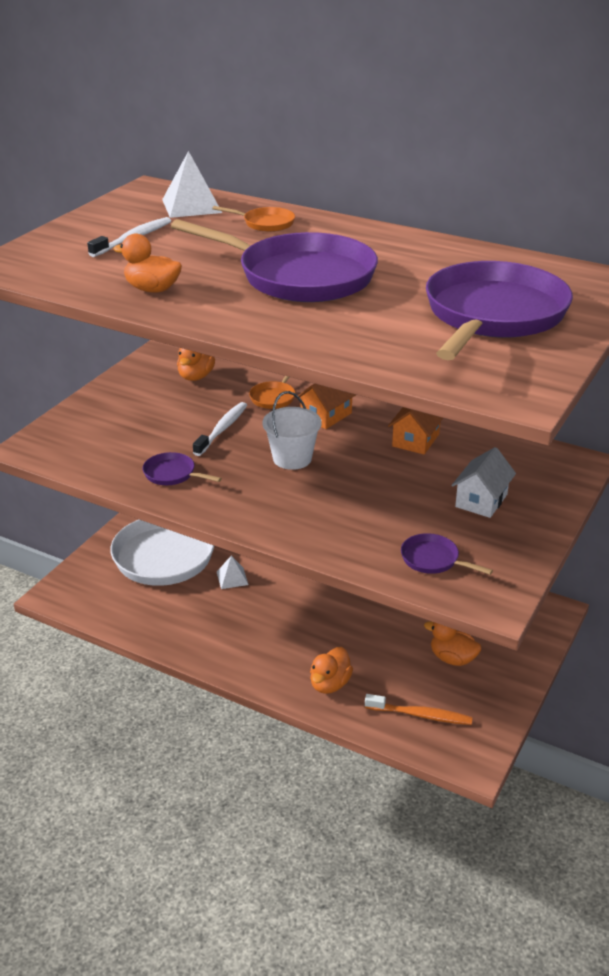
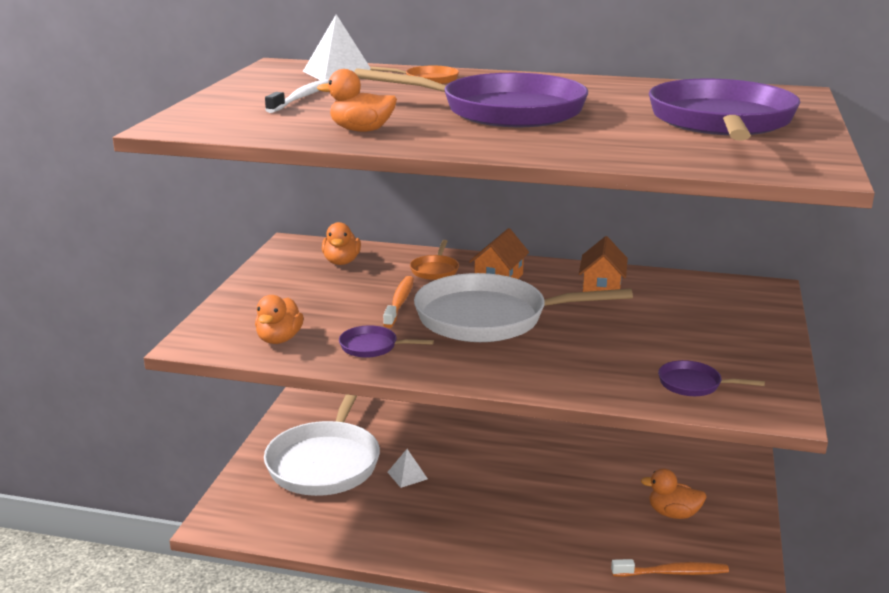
camera: 15 degrees left, 10 degrees down
white toothbrush [193,402,247,456] -> orange toothbrush [383,276,414,328]
white bucket [263,391,322,470] -> white pan [414,273,633,342]
orange duck [310,647,353,694] -> orange duck moved to [255,295,304,344]
white house [451,447,516,518] -> none

